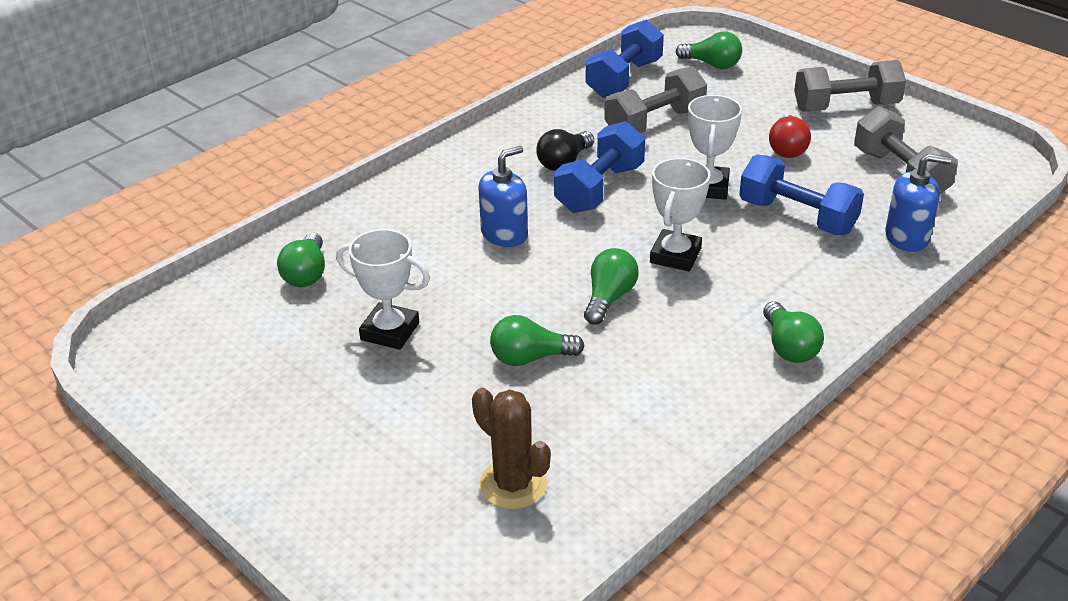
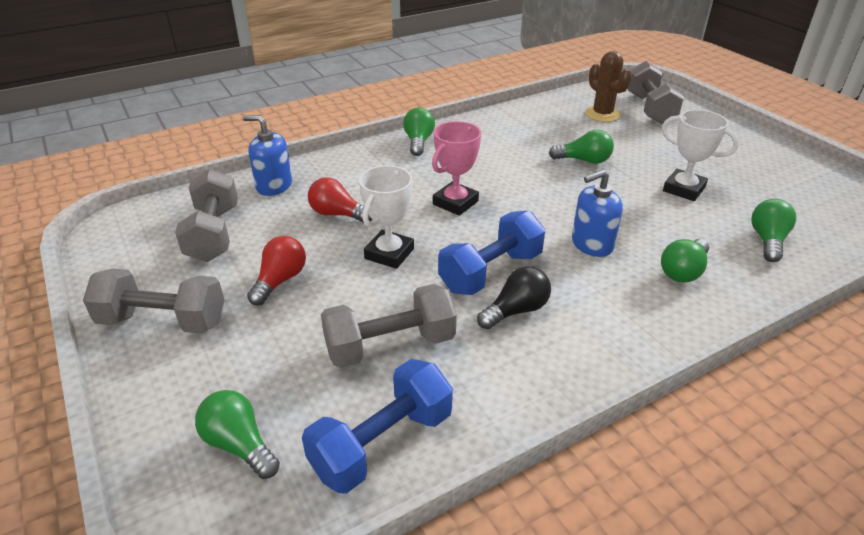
camera: 165 degrees left, 0 degrees up
green light bulb [584,248,639,325] -> green light bulb moved to [661,239,709,282]
white trophy [650,158,710,271] -> pink trophy [432,121,481,216]
blue dumbbell [739,154,864,235] -> red light bulb [308,177,372,223]
none -> grey dumbbell [627,61,684,124]

